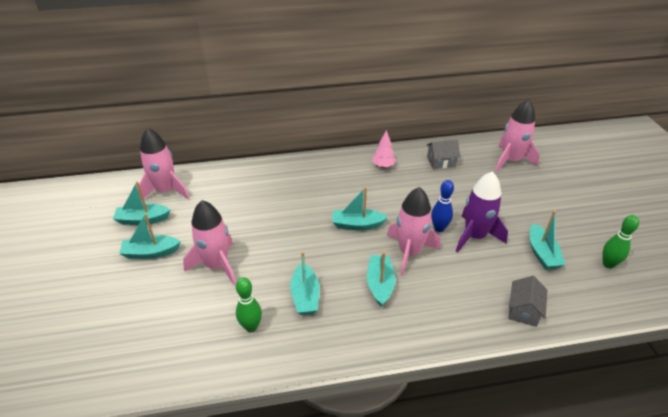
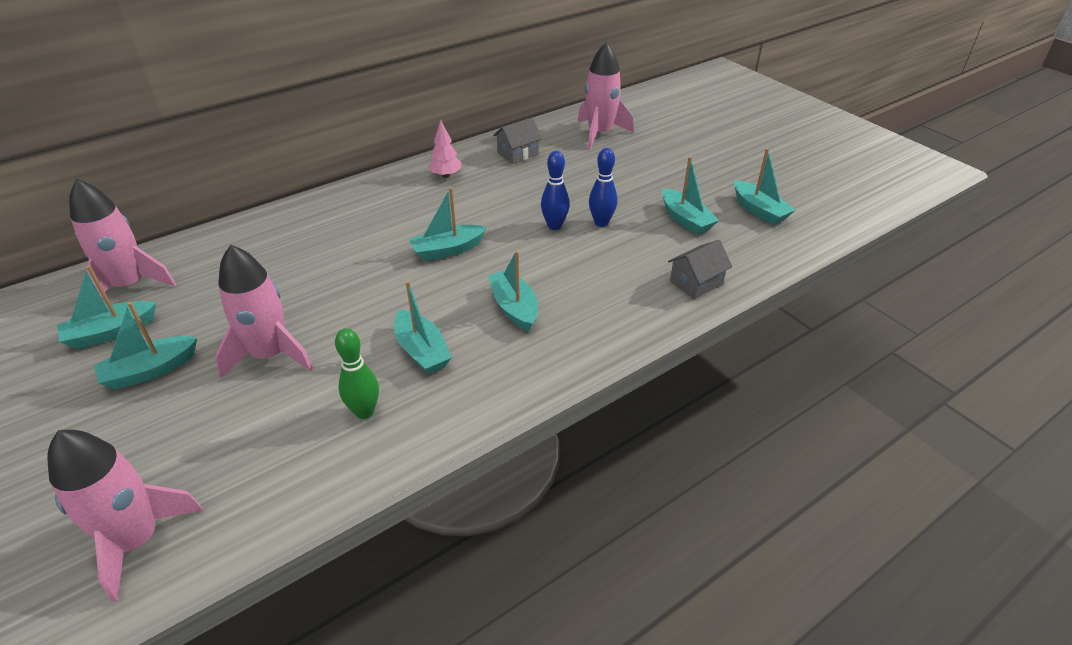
camera: 25 degrees left, 0 degrees up
pink rocket [387,187,441,276] -> pink rocket moved to [47,430,203,602]
purple rocket [456,171,508,253] -> blue bowling pin [589,148,617,227]
grey house [508,276,548,327] -> grey house turned 60 degrees clockwise [668,240,732,299]
green bowling pin [603,215,639,269] -> turquoise boat [734,148,795,225]

